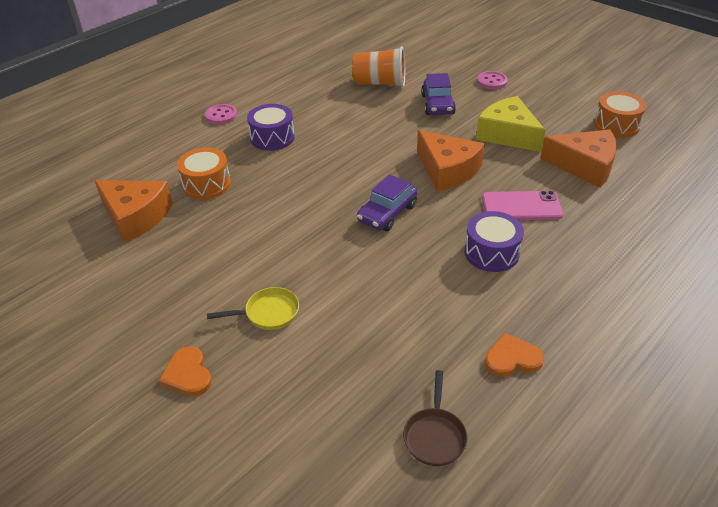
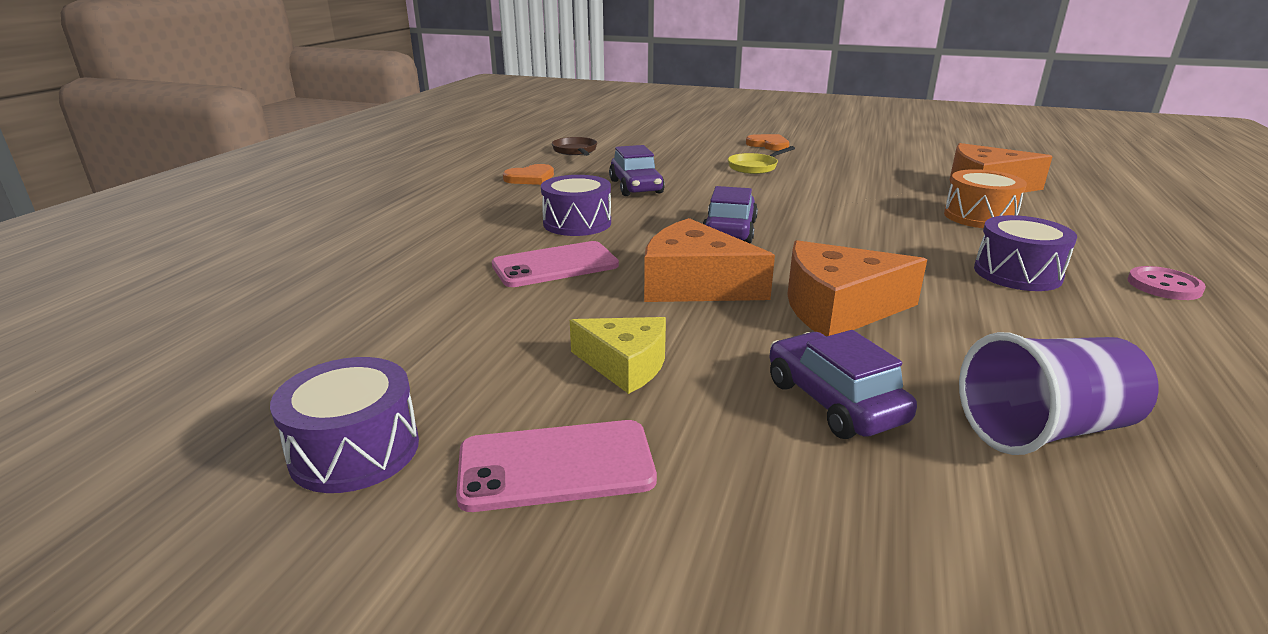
camera: 155 degrees right, 15 degrees down
orange cup [352,46,405,87] -> purple cup [959,332,1159,455]
yellow cheese [476,96,546,152] -> yellow cheese [570,317,666,394], size x0.65
pink button [477,71,508,89] -> none
orange cheese [540,129,617,188] -> orange cheese moved to [787,240,927,336]
orange drum [594,91,646,138] -> purple drum [270,357,419,493]
none -> pink phone [456,420,657,512]
none -> purple car [609,145,665,196]

